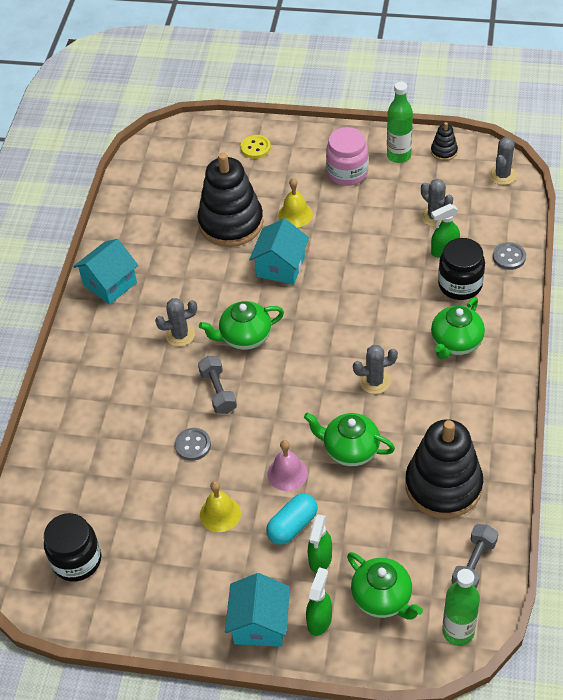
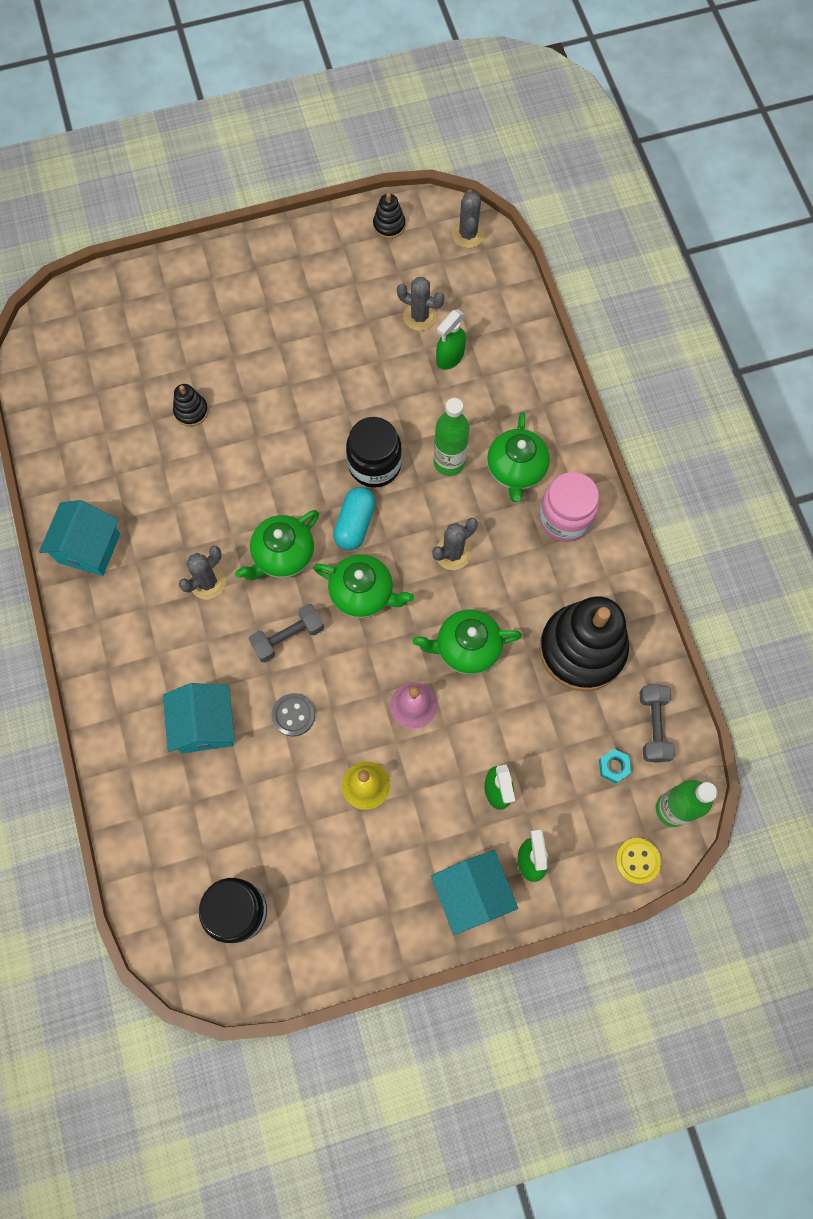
camera: 30 degrees left, 20 degrees up
black stacking toy [197,152,264,247] -> black stacking toy [173,384,208,427], size x0.42
grey dumbbell [198,356,237,414] -> grey dumbbell turned 75 degrees counterclockwise [249,604,324,662]
yellow button [241,135,271,159] -> yellow button moved to [615,838,661,884]
turquoise house [249,218,309,284] -> turquoise house moved to [163,683,235,754]
turquoise capsule [266,493,318,545] -> turquoise capsule moved to [333,487,375,550]
yellow bell [278,178,313,227] -> none
pink jar [326,127,368,186] -> pink jar moved to [539,472,599,542]
green teapot [347,552,423,620] -> green teapot moved to [313,554,414,618]
green bottle [387,82,413,163] -> green bottle moved to [434,398,470,476]
black jar [438,238,485,300] -> black jar moved to [346,417,402,487]
grey button [493,242,526,270] -> none
none -> turquoise nut [599,749,632,783]

